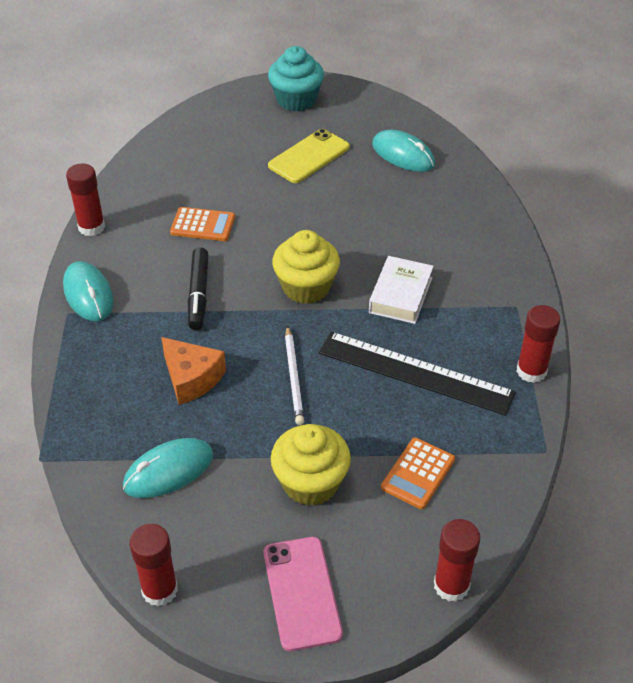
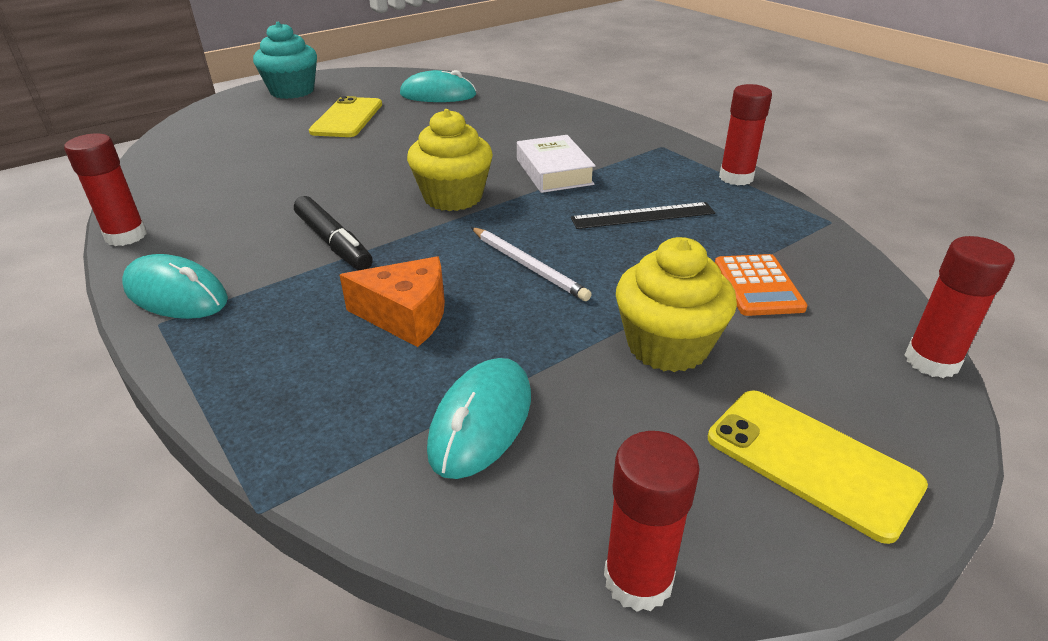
camera: 35 degrees left, 10 degrees down
orange calculator [170,207,235,241] -> none
pink phone [264,537,343,651] -> yellow phone [708,390,928,544]
black ruler [318,331,516,416] -> black ruler [571,202,715,229], size x0.60

